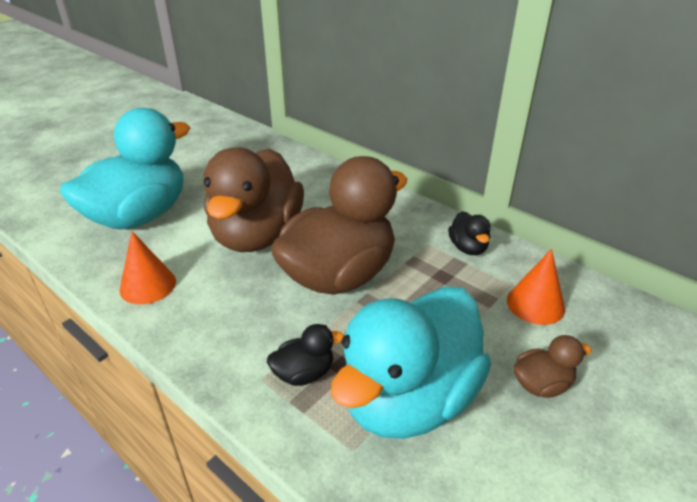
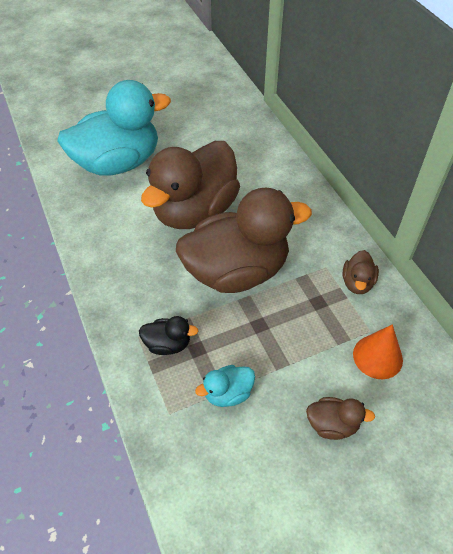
camera: 25 degrees right, 15 degrees up
orange cone [120,231,176,304] -> none
turquoise duck [331,286,491,439] -> turquoise duck [195,365,255,407], size x0.41
black duck [448,211,491,255] -> brown duck [343,250,379,294]

